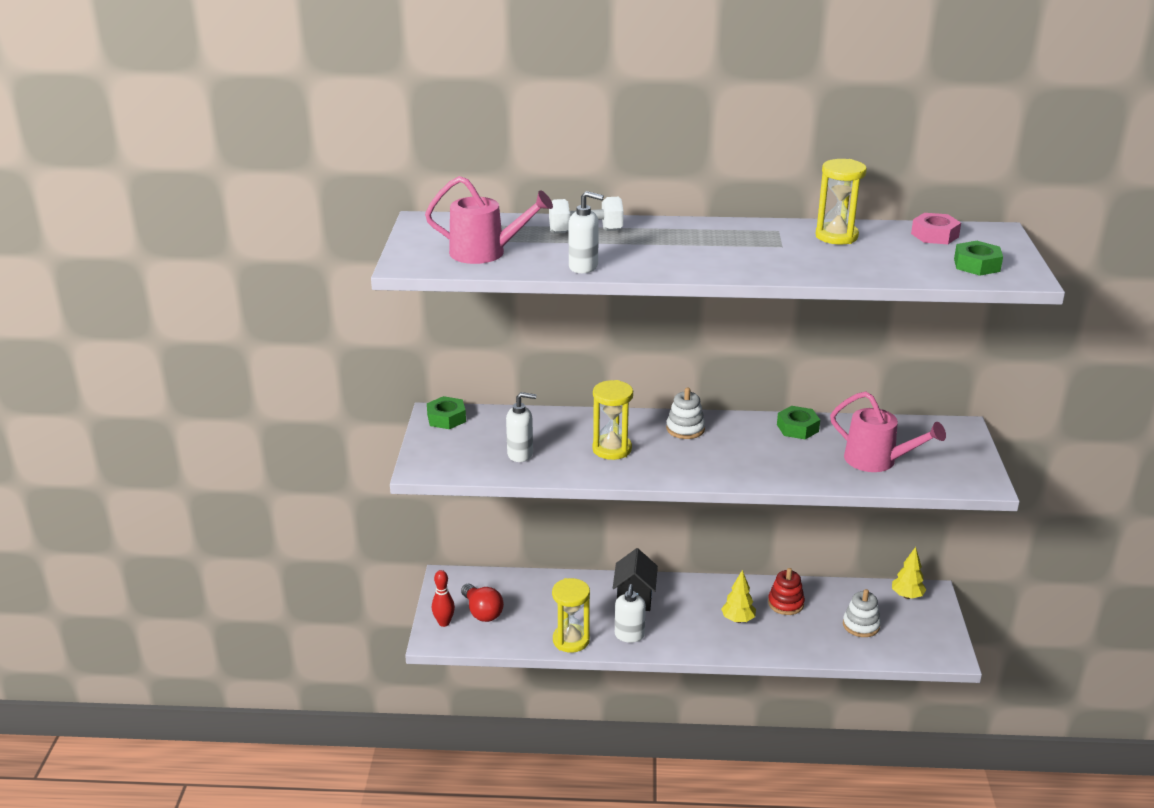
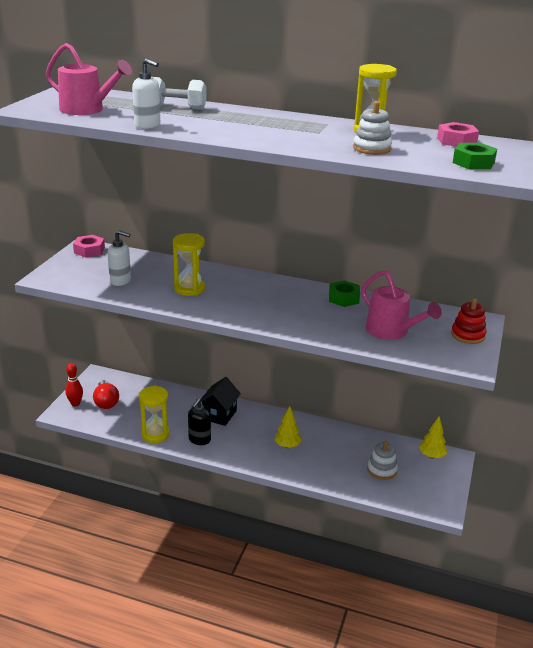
camera: 15 degrees right, 0 degrees up
green nut [427,396,466,429] -> pink nut [73,235,105,257]
white soap dispenser [615,584,646,643] -> black soap dispenser [188,399,211,445]
white stacking toy [666,387,705,439] -> white stacking toy moved to [353,101,392,155]
red stacking toy [768,568,805,615] -> red stacking toy moved to [451,298,486,344]

